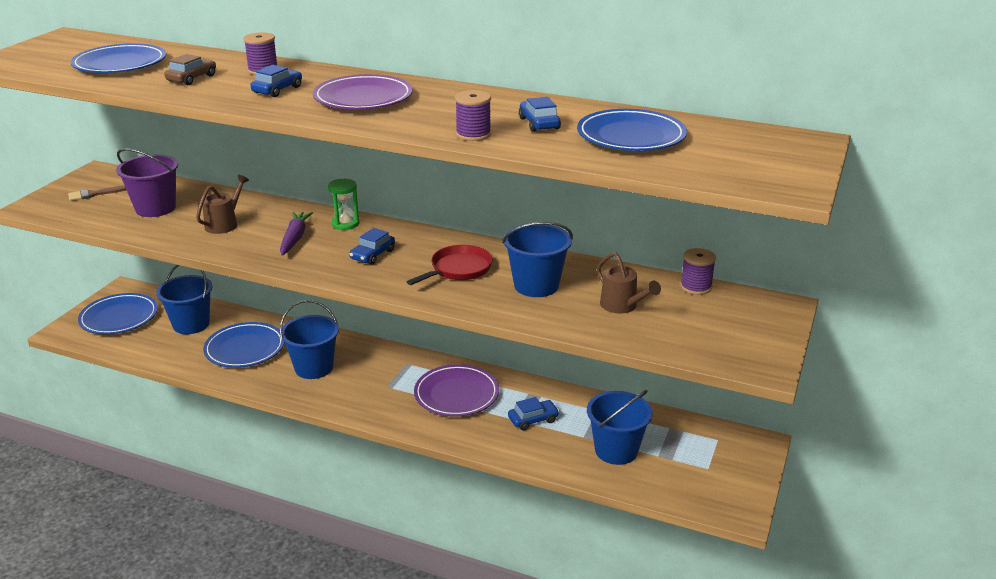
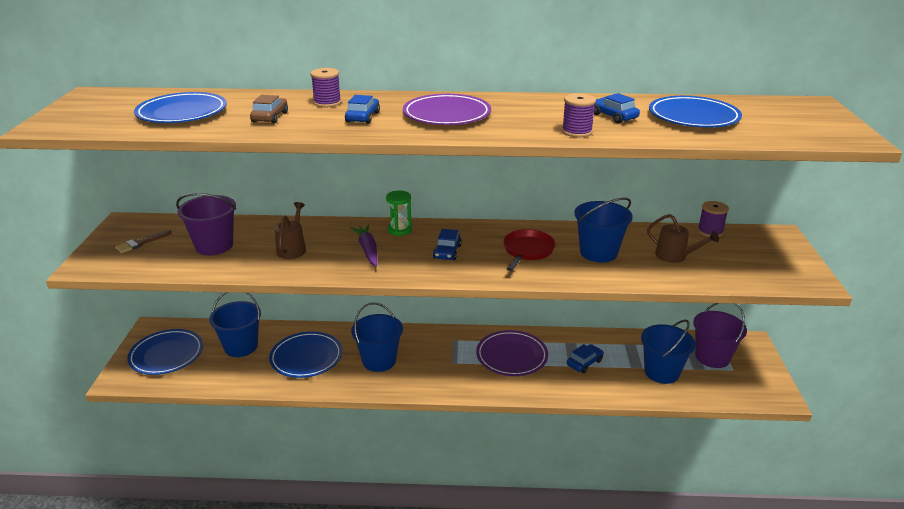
camera: 20 degrees left, 0 degrees up
none -> purple bucket [693,303,747,368]

